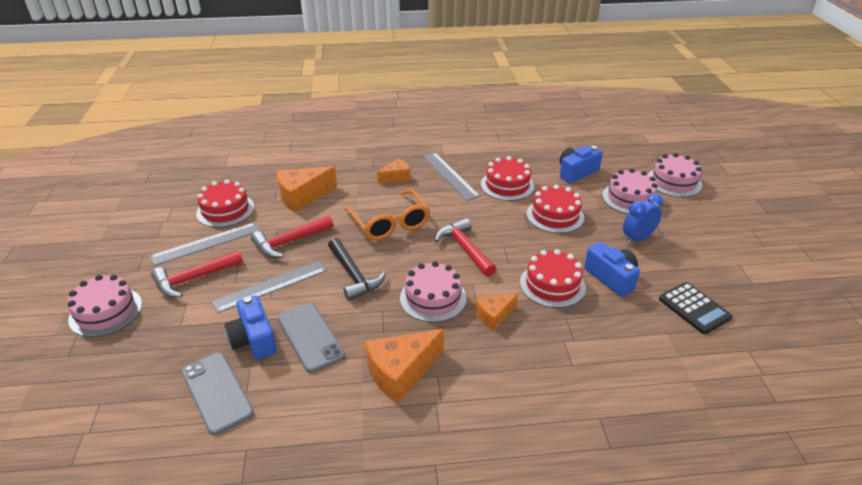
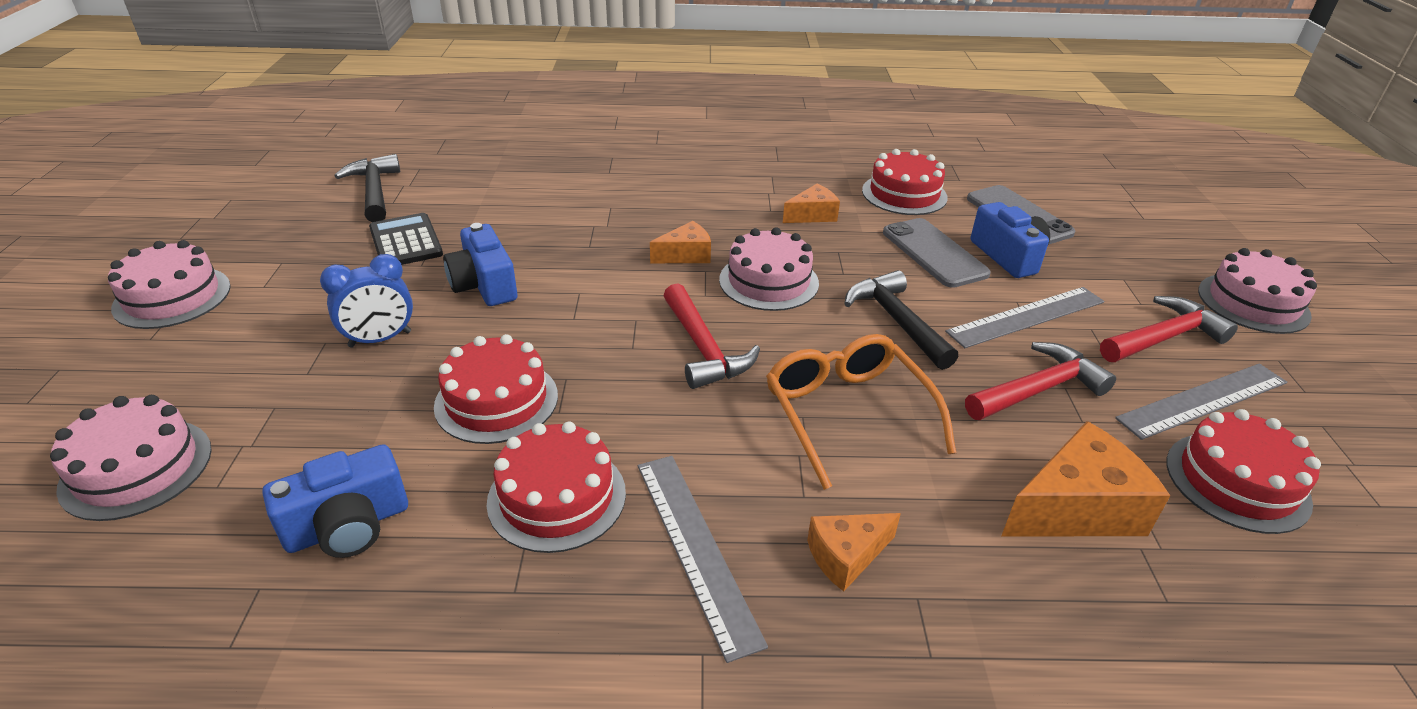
camera: 175 degrees left, 0 degrees up
orange cheese [365,329,444,403] -> orange cheese [783,184,840,223], size x0.59
red cake [520,249,586,308] -> red cake moved to [862,149,948,215]
pink cake [602,168,658,214] -> pink cake moved to [108,240,231,329]
none -> black hammer [334,154,400,222]

